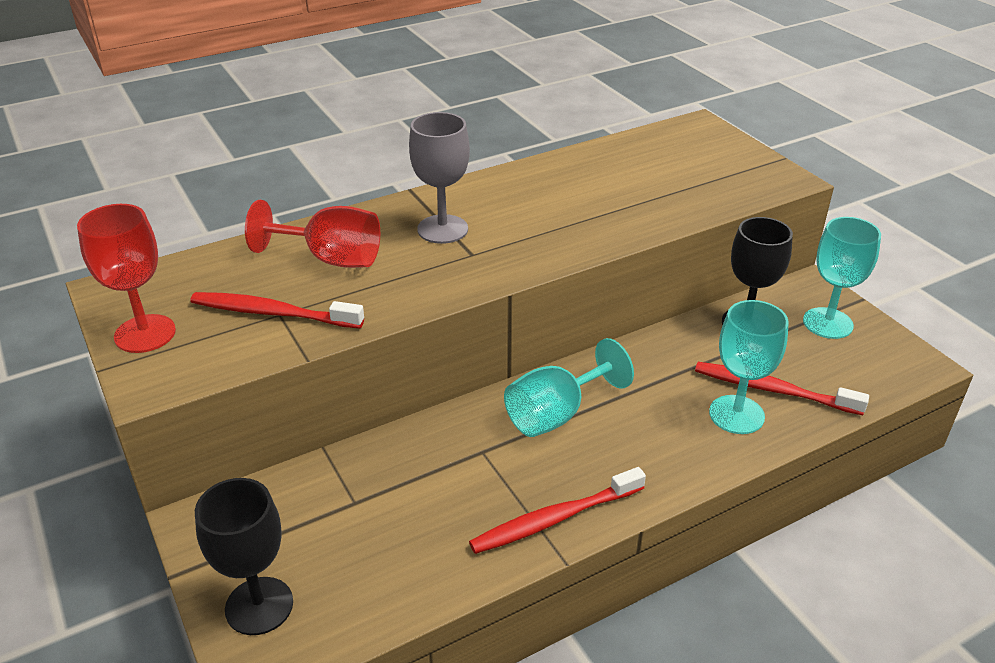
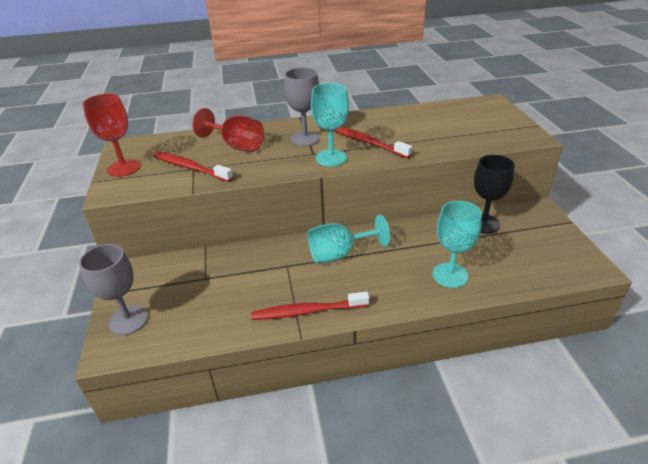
camera: 20 degrees right, 0 degrees up
black goblet [195,478,293,635] -> grey goblet [79,244,148,335]
red toothbrush [695,362,869,415] -> red toothbrush moved to [334,127,412,158]
turquoise goblet [803,217,881,339] -> turquoise goblet moved to [311,83,349,166]

